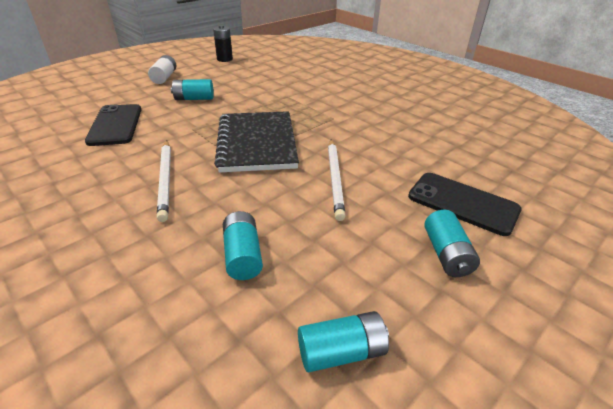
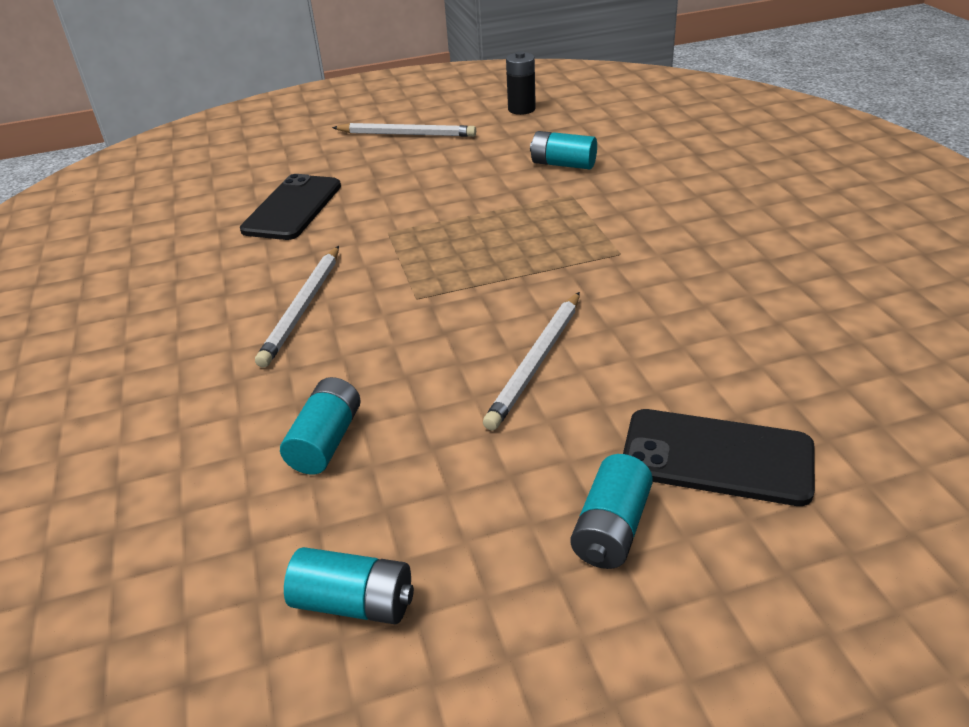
camera: 30 degrees right, 0 degrees up
white battery [148,55,176,84] -> white pencil [332,123,476,137]
turquoise battery [171,79,214,100] -> turquoise battery moved to [530,131,597,169]
black notebook [214,111,299,173] -> none
black phone [408,173,522,236] -> black phone turned 45 degrees counterclockwise [623,409,815,506]

